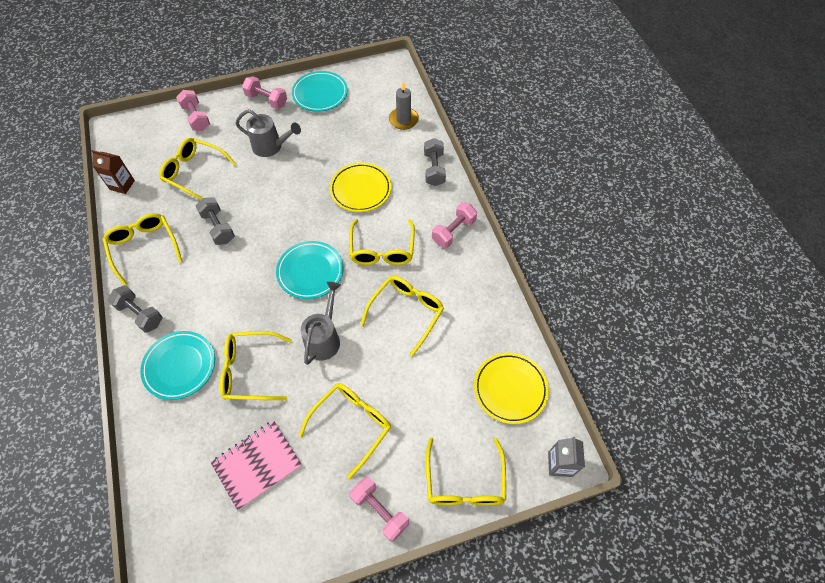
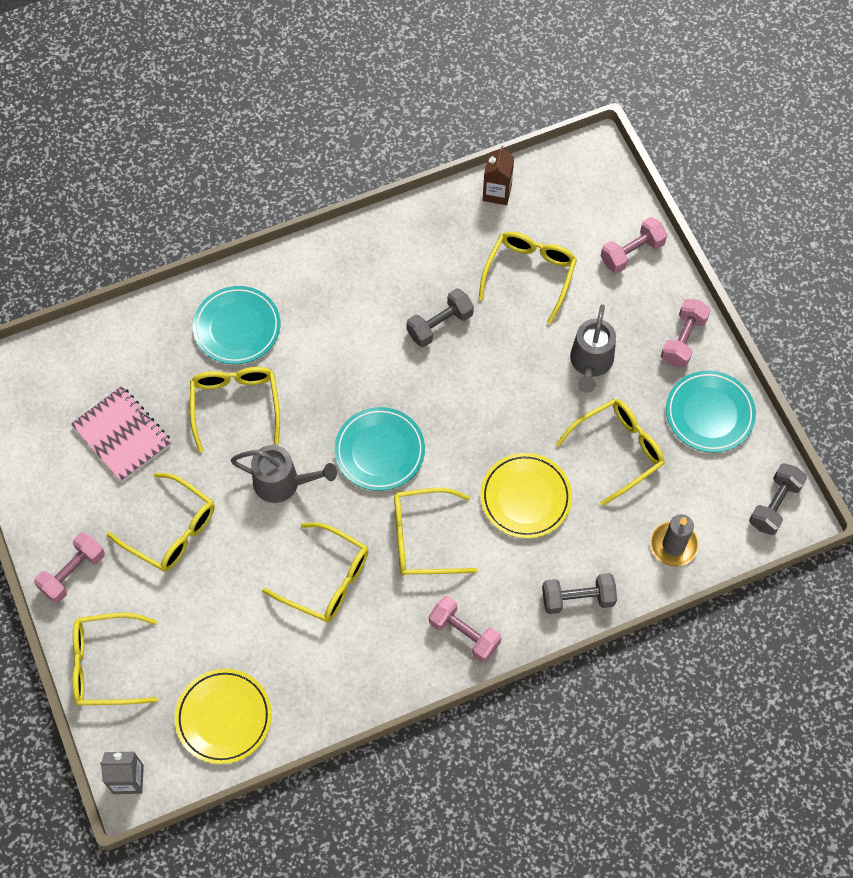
camera: 85 degrees right, 5 degrees up
yellow glasses [103,213,183,285] -> yellow glasses moved to [556,399,665,506]
grey dumbbell [108,285,162,333] -> grey dumbbell moved to [749,463,807,535]

